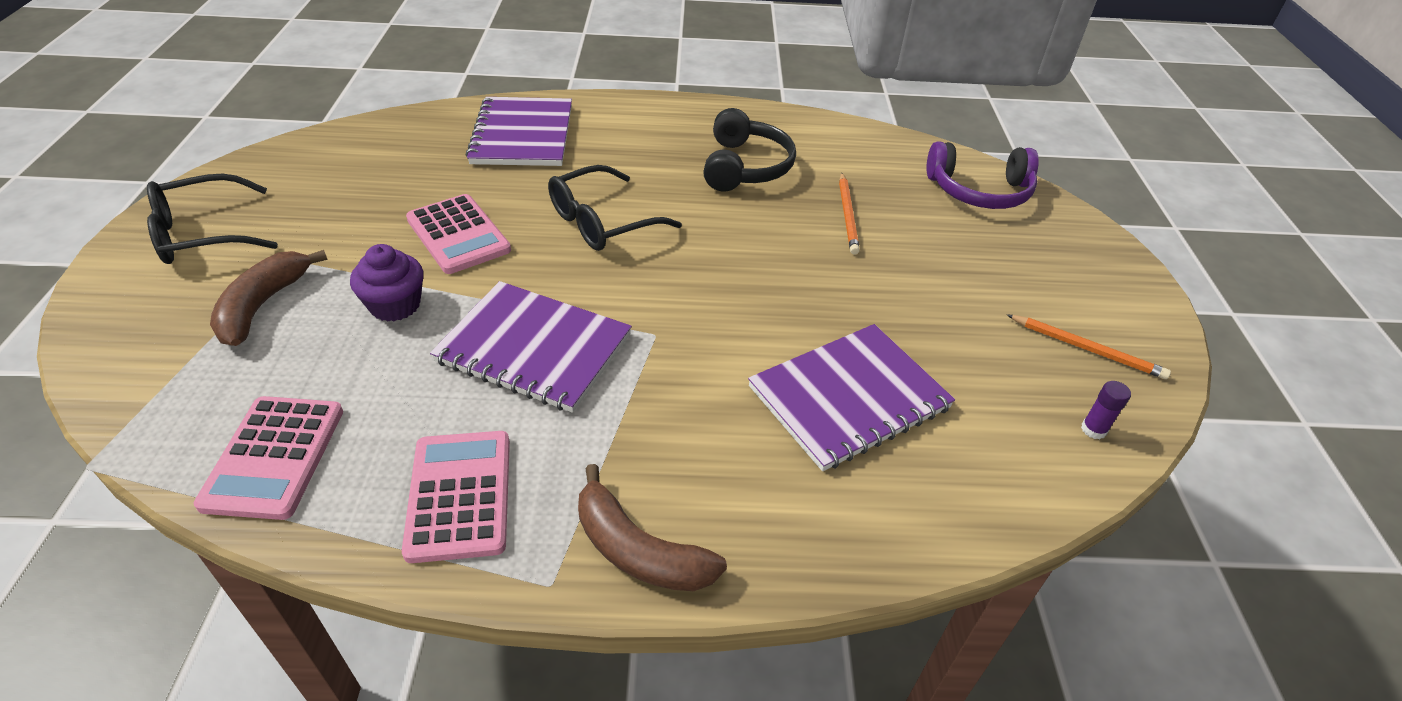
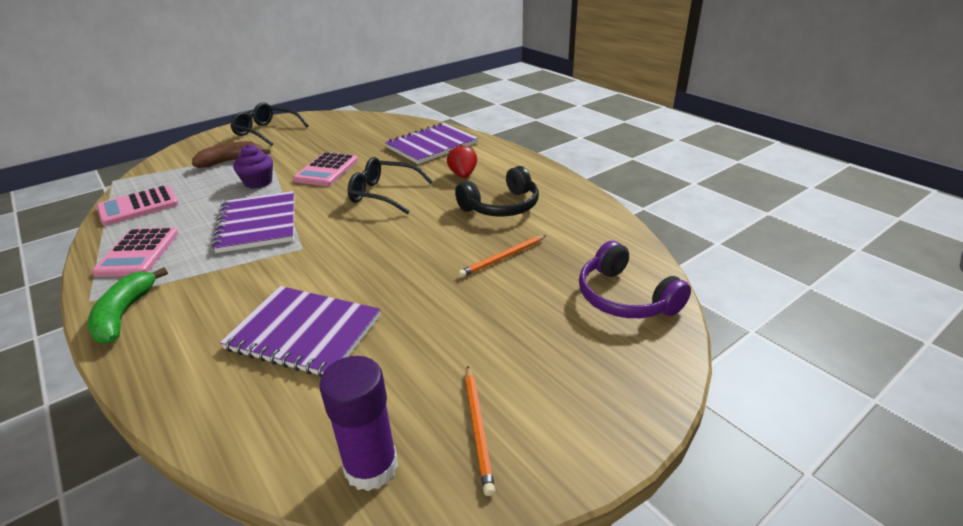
camera: 55 degrees right, 10 degrees down
pink calculator [402,431,510,563] -> pink calculator turned 135 degrees clockwise [92,227,179,277]
brown banana [578,464,727,591] -> green banana [87,267,168,343]
purple glue stick [1081,381,1131,439] -> purple glue stick [319,356,398,491], size x2.24
none -> red strawberry [447,144,477,178]

